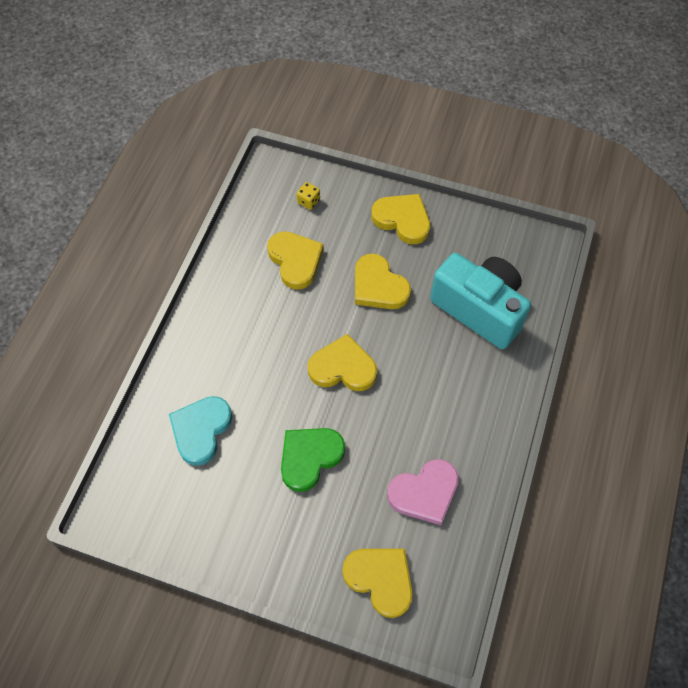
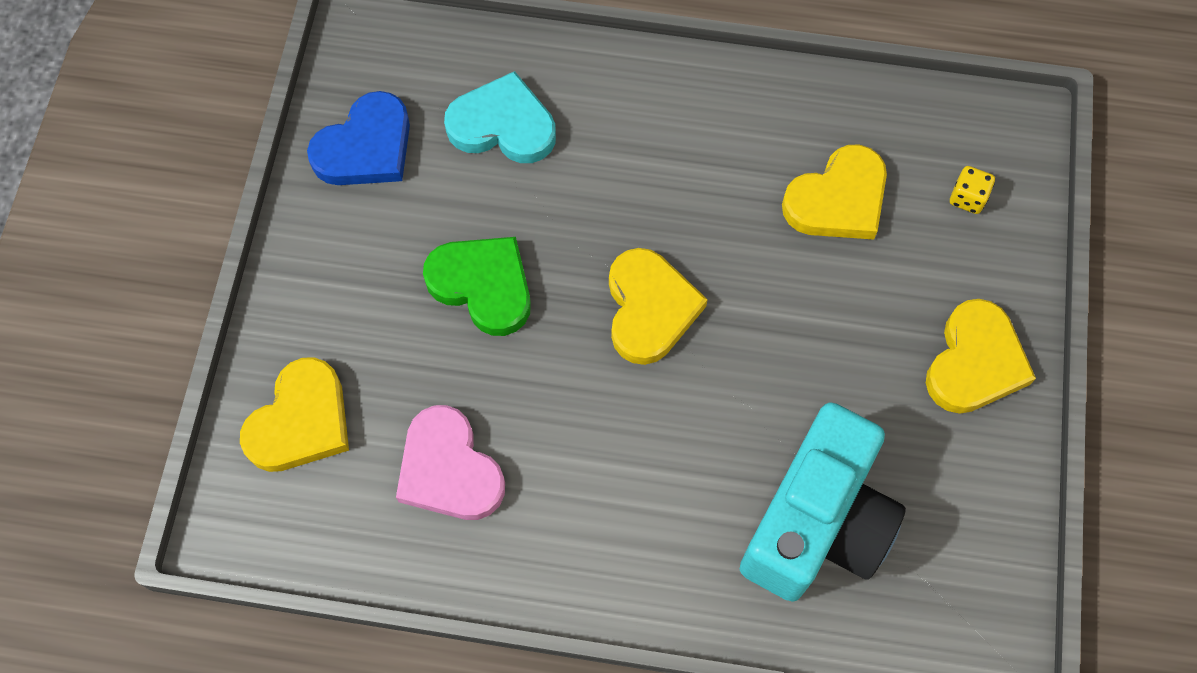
camera: 80 degrees right, 5 degrees up
yellow heart [355,254,411,309] -> none
none -> blue heart [307,91,410,185]

